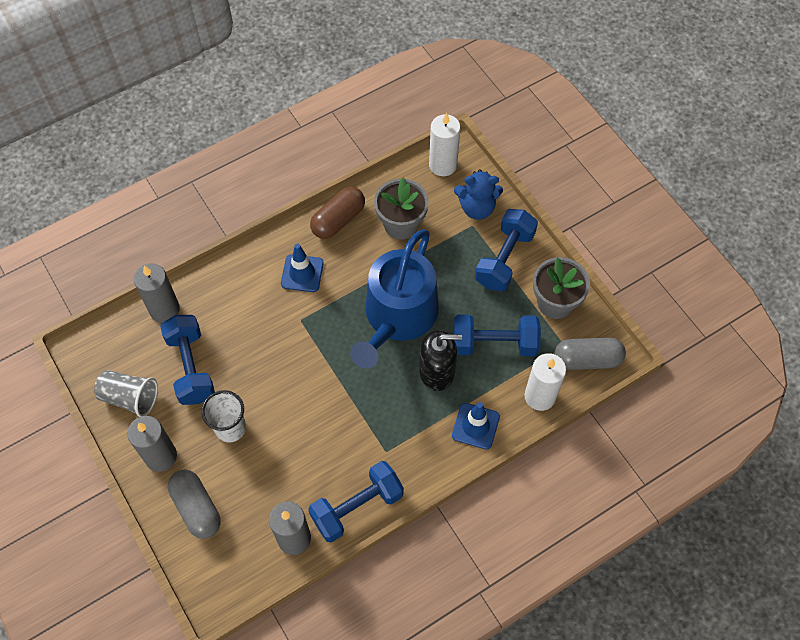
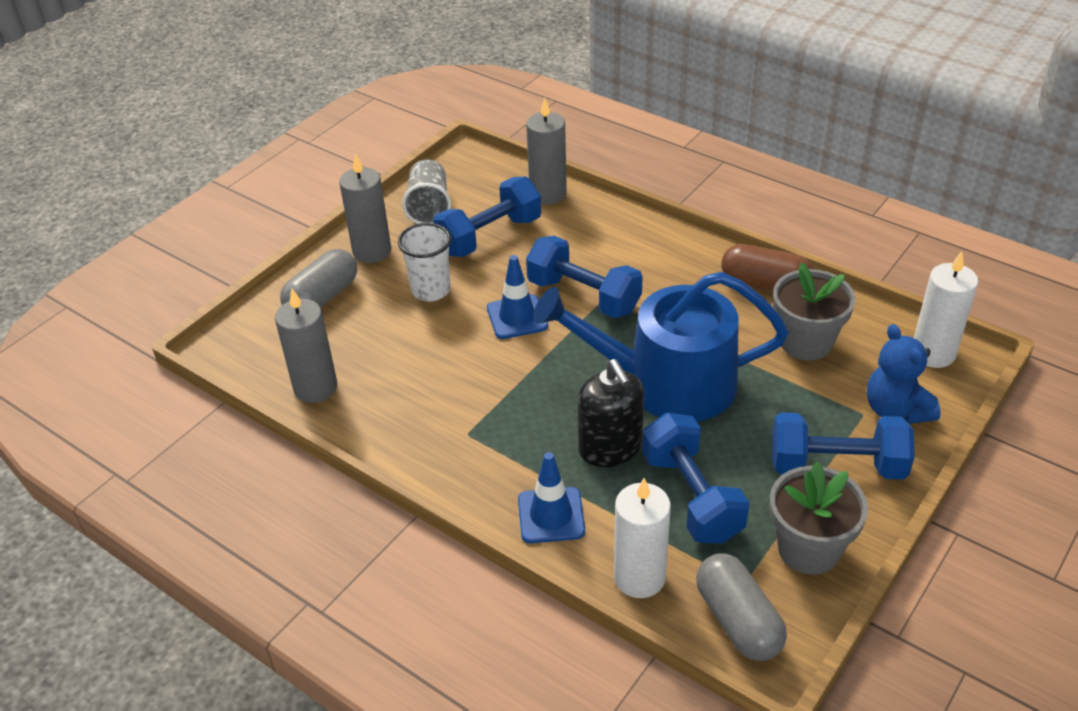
camera: 70 degrees right, 20 degrees down
blue traffic cone [281,244,324,292] -> blue traffic cone moved to [487,255,548,339]
blue dumbbell [308,461,404,543] -> blue dumbbell moved to [526,236,643,318]

